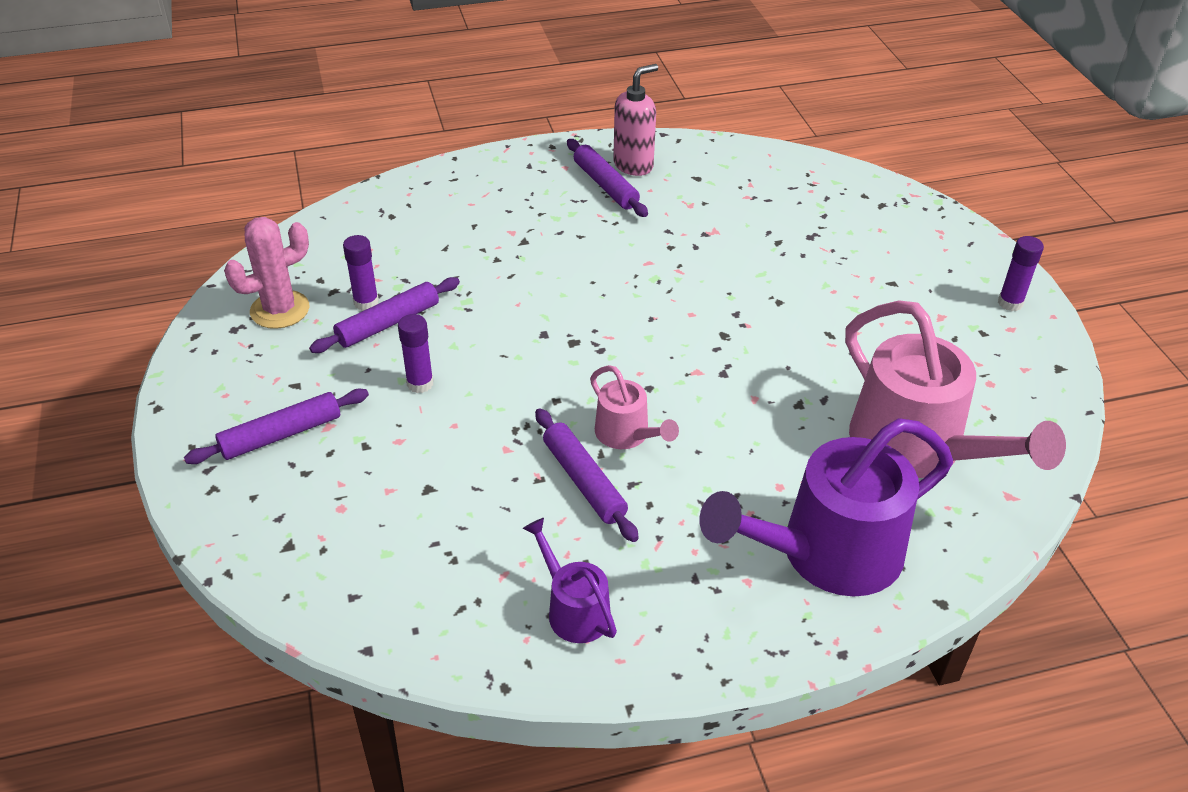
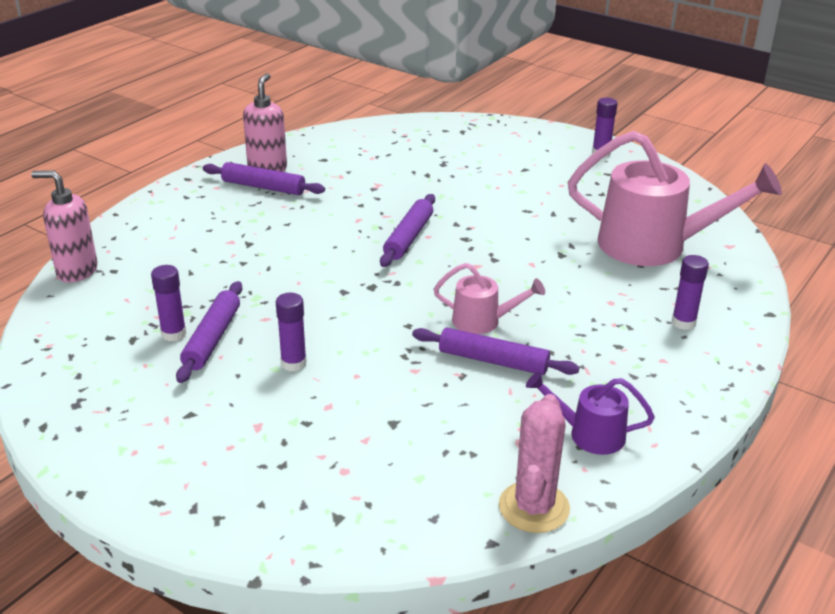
camera: 40 degrees left, 10 degrees down
purple rolling pin [184,389,369,464] -> purple rolling pin moved to [380,194,435,267]
pink cactus [224,217,309,329] -> pink cactus moved to [499,394,570,533]
purple watering can [700,418,953,596] -> purple glue stick [671,255,709,330]
none -> pink soap dispenser [31,170,98,283]

